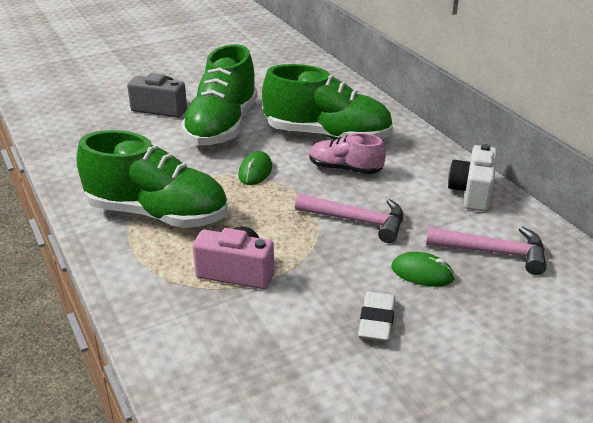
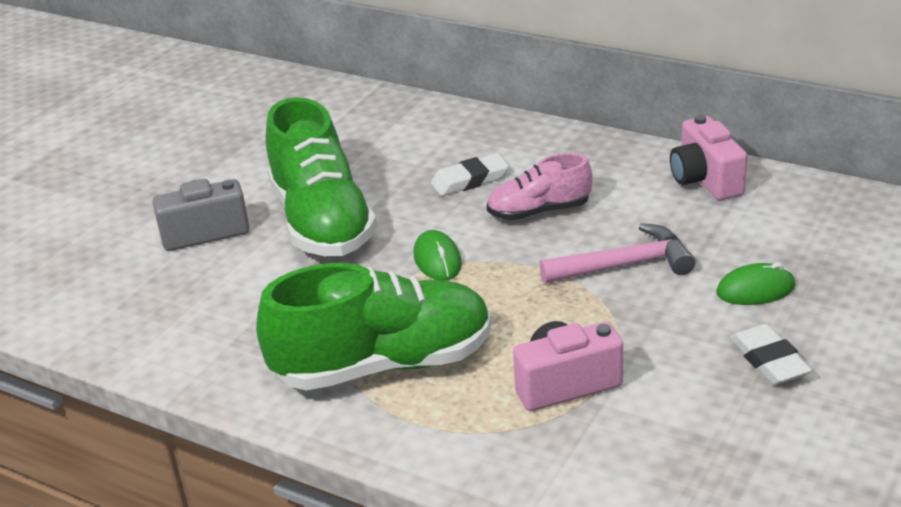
camera: 30 degrees left, 0 degrees up
green shoe [262,64,393,140] -> white eraser [431,153,509,196]
pink hammer [426,227,547,275] -> none
white camera [448,144,497,212] -> pink camera [670,115,747,200]

